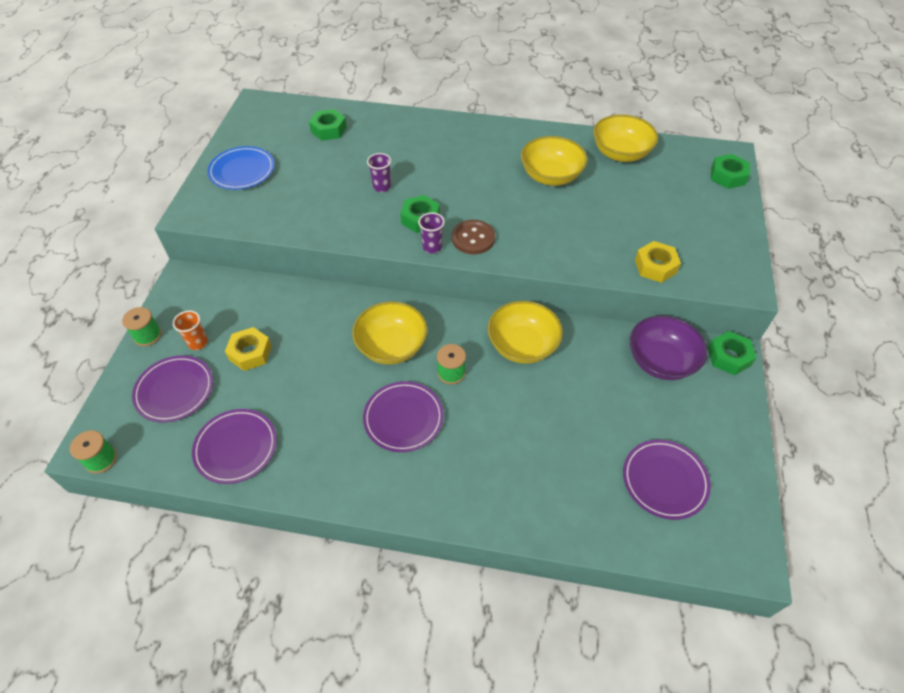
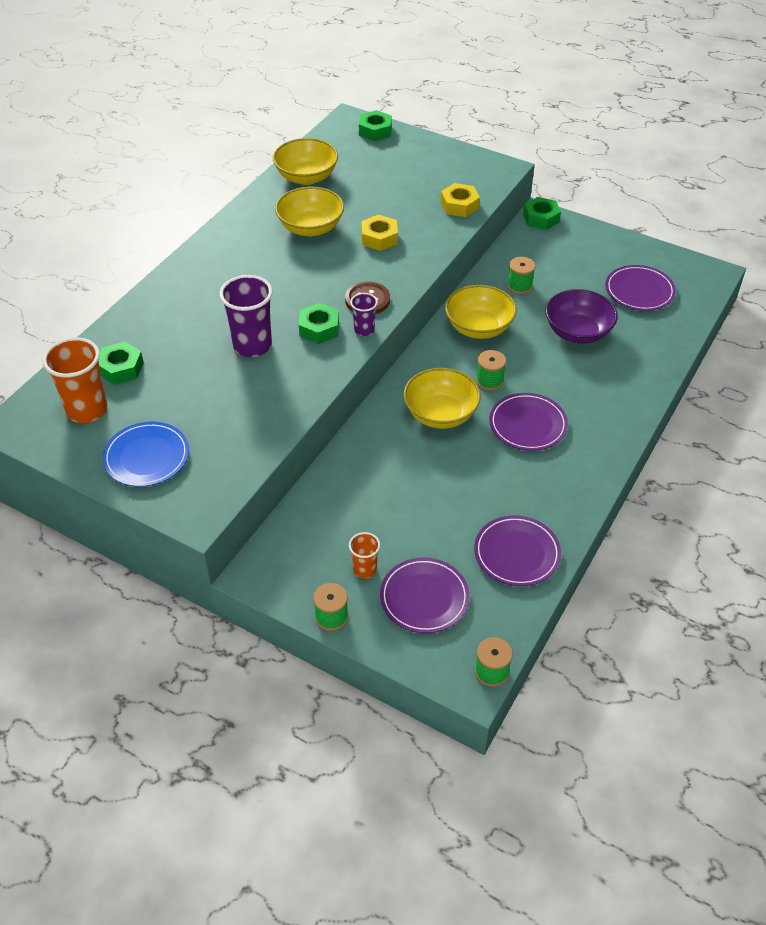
camera: 70 degrees left, 5 degrees down
yellow nut [225,327,272,371] -> yellow nut moved to [361,214,398,251]
purple cup [367,153,391,192] -> purple cup [219,275,273,357], size x1.86
purple bowl [630,316,707,380] -> purple bowl moved to [545,289,618,344]
none -> orange cup [42,337,107,423]
none -> green spool [507,257,535,294]

